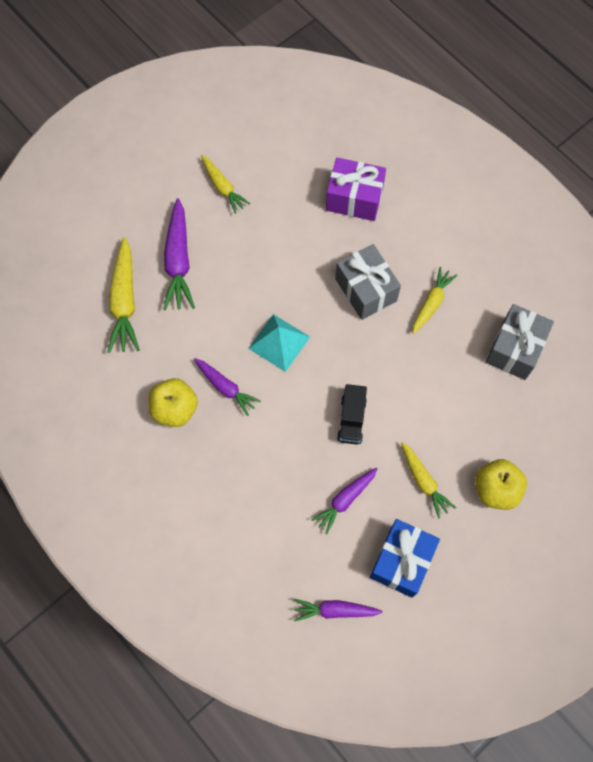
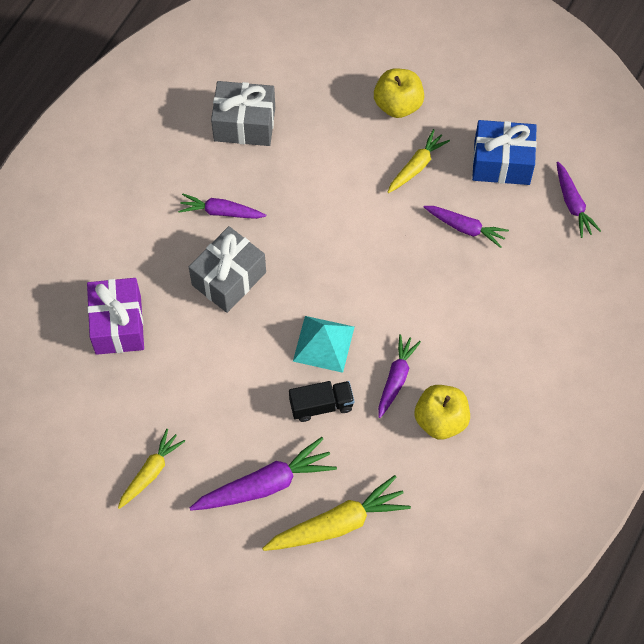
camera: 110 degrees left, 5 degrees down
black truck [337,384,367,445] -> black truck moved to [289,381,354,422]
yellow carrot [413,267,457,334] -> purple carrot [178,193,266,219]

